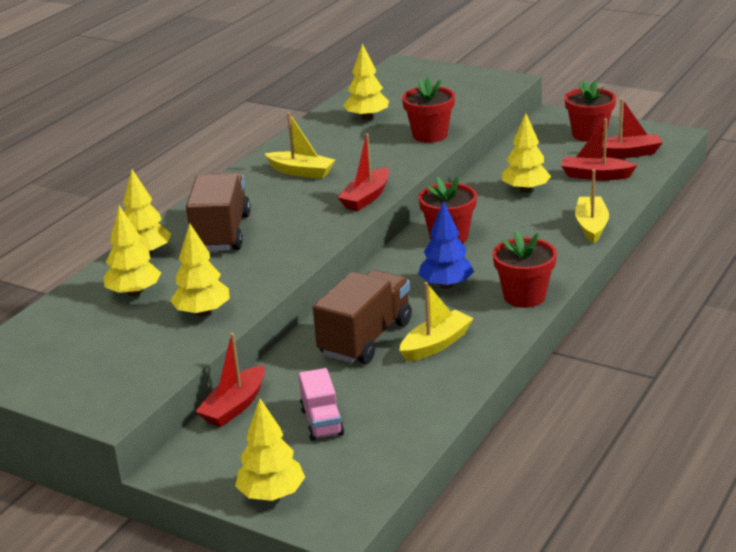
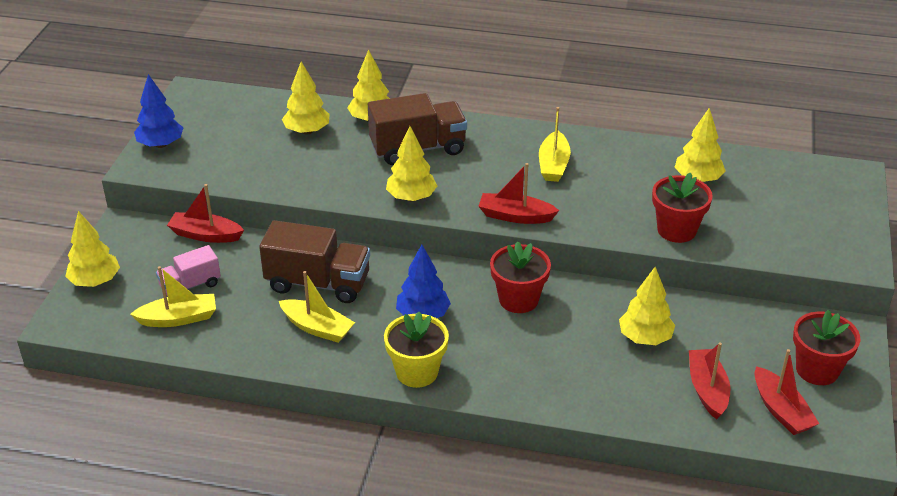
camera: 70 degrees right, 10 degrees up
yellow tree [170,223,230,317] -> yellow tree moved to [386,126,437,201]
red flower pot [493,231,557,308] -> yellow flower pot [384,312,449,388]
yellow boat [575,169,609,243] -> yellow boat moved to [130,266,216,327]
none -> blue tree [134,74,183,148]

